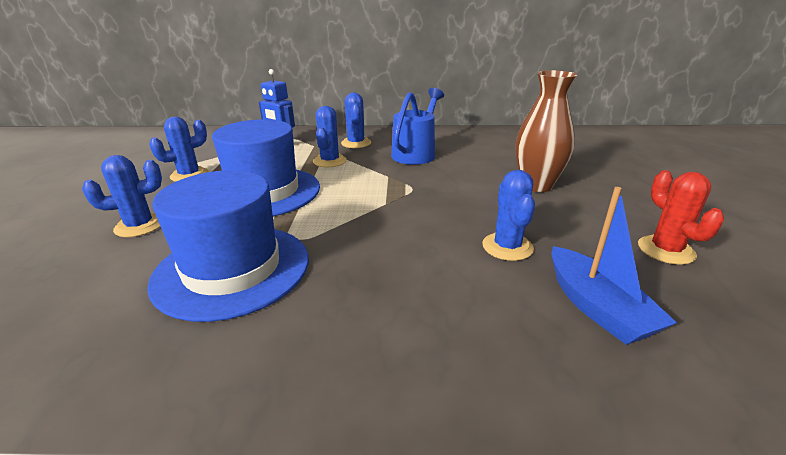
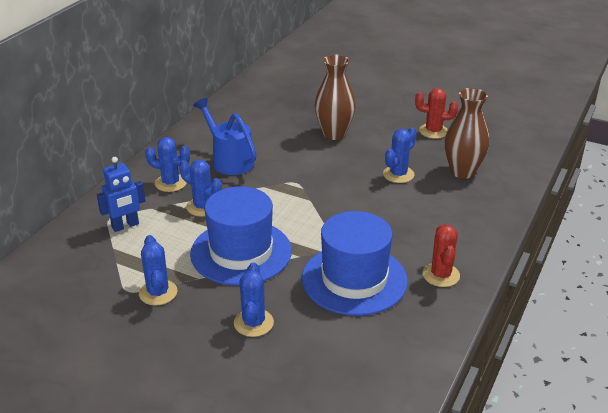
camera: 65 degrees left, 5 degrees up
blue cactus [482,170,535,261] -> blue cactus turned 75 degrees counterclockwise [383,127,417,183]
blue boat [551,187,677,345] -> brown vase [444,88,489,179]
none -> red cactus [423,224,460,287]

